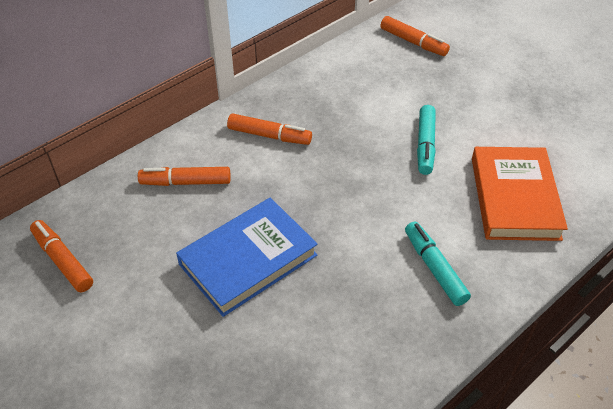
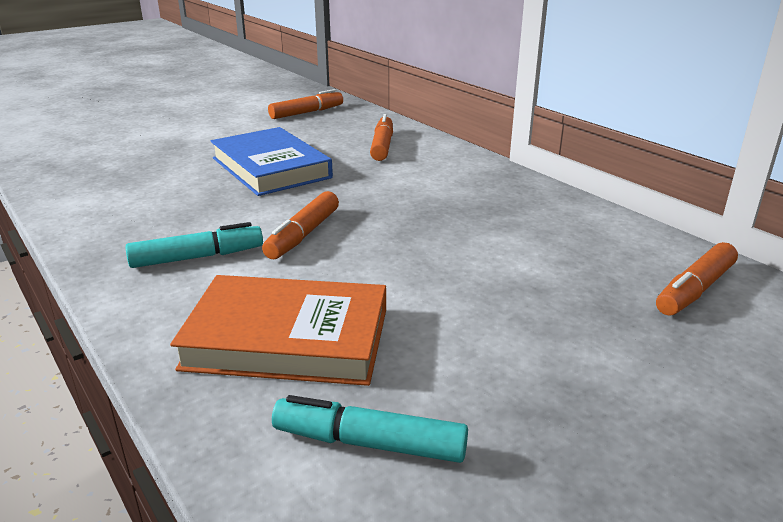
camera: 95 degrees right, 20 degrees down
orange marker [227,114,312,145] -> orange marker moved to [262,191,339,259]
turquoise marker [417,105,436,175] -> turquoise marker moved to [272,395,468,463]

